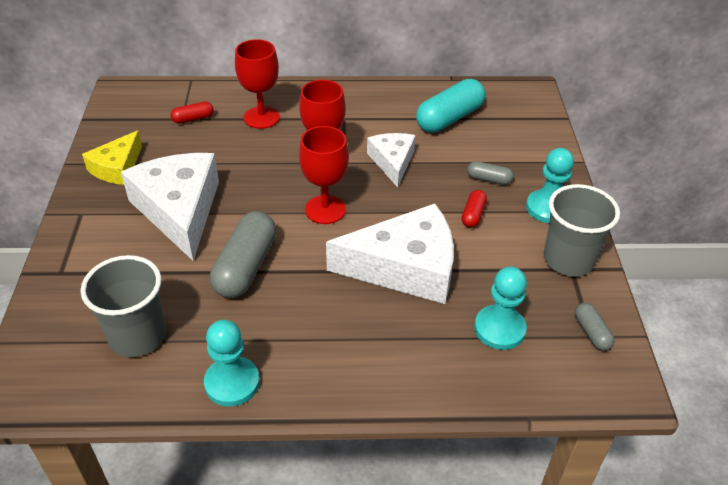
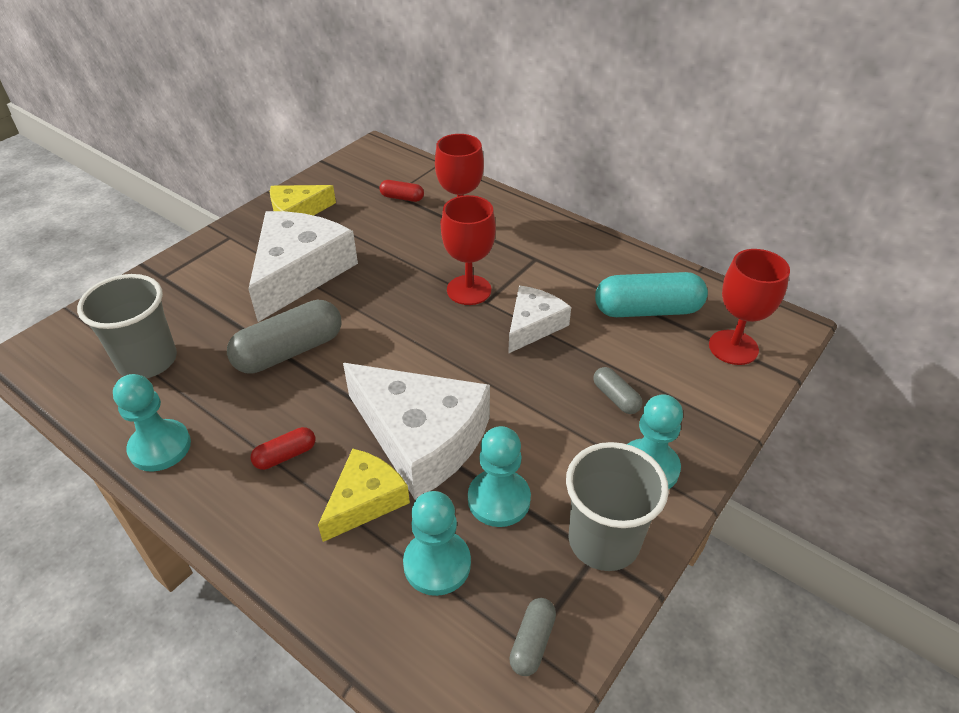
camera: 40 degrees right, 0 degrees up
red goblet [299,126,349,224] -> red goblet moved to [709,249,790,365]
red capsule [461,190,487,228] -> red capsule moved to [250,427,315,470]
none -> yellow cheese [318,448,410,542]
none -> turquoise pawn [468,426,531,527]

